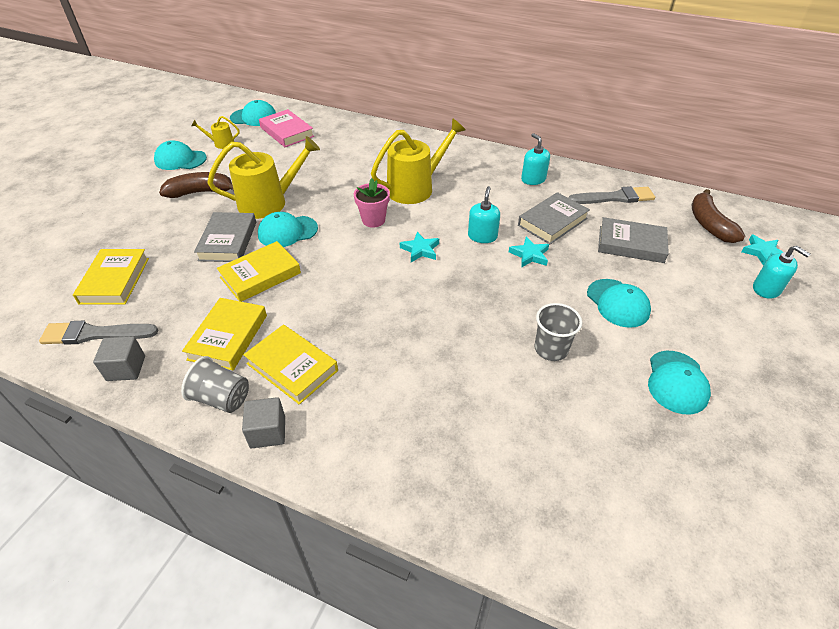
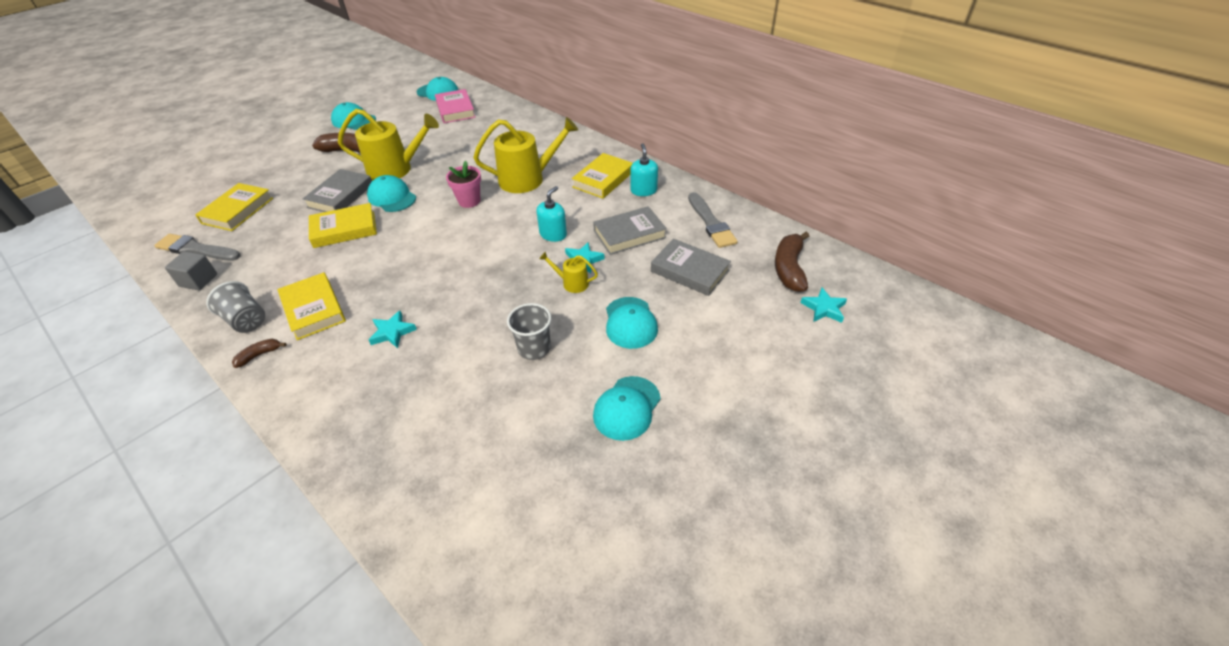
camera: 20 degrees right, 0 degrees up
yellow book [182,298,267,370] -> yellow book moved to [572,153,633,199]
yellow watering can [191,116,240,149] -> yellow watering can moved to [540,252,598,293]
grey cube [242,397,285,448] -> brown banana [232,339,287,368]
turquoise cap [258,212,318,247] -> turquoise cap turned 45 degrees clockwise [367,175,416,212]
turquoise star [400,232,439,262] -> turquoise star moved to [369,311,417,348]
grey brush [568,186,655,204] -> grey brush turned 60 degrees clockwise [688,192,738,248]
turquoise soap dispenser [753,246,810,299] -> none

